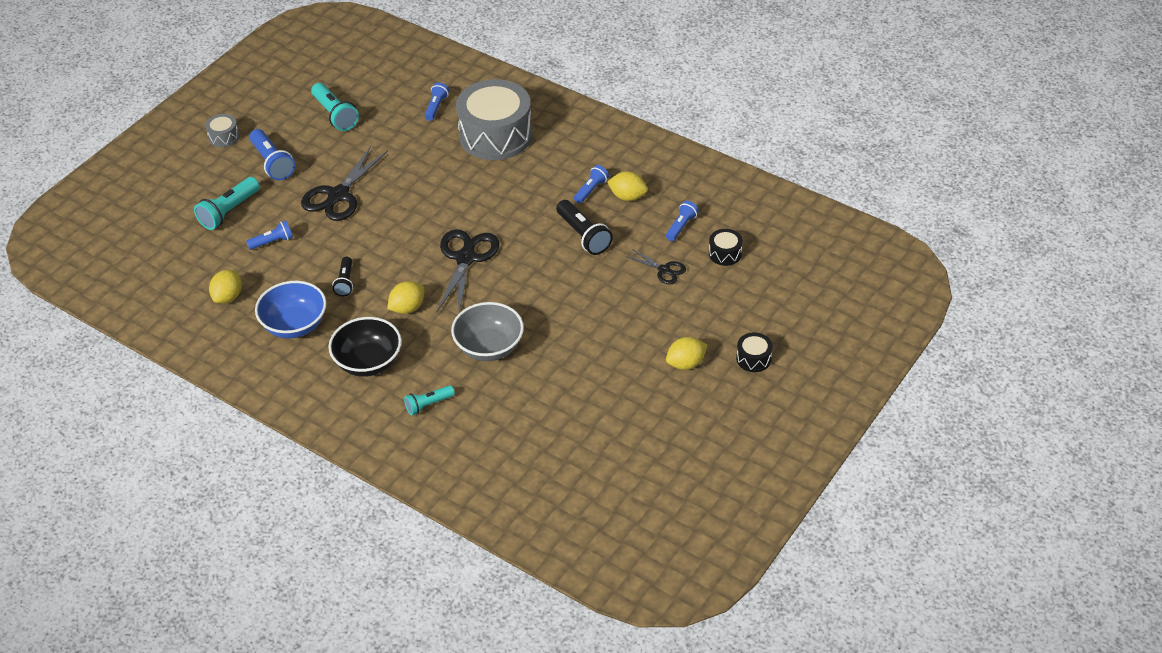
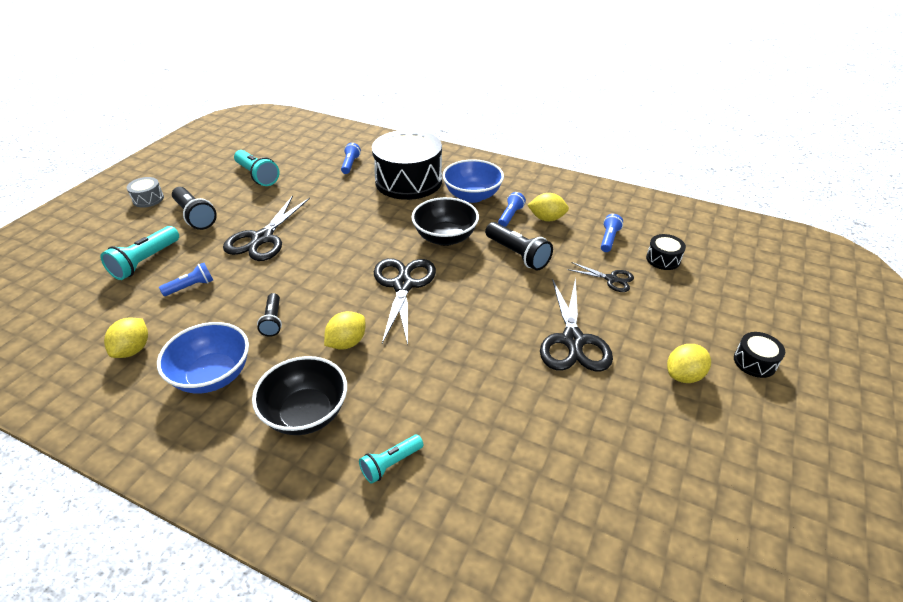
camera: 10 degrees left, 5 degrees down
blue flashlight [249,129,295,181] -> black flashlight [172,187,217,230]
grey bowl [451,302,524,361] -> none
grey drum [456,79,532,160] -> black drum [372,130,442,200]
none -> black bowl [412,197,479,246]
none -> blue bowl [443,159,504,203]
none -> black scissors [540,278,613,372]

